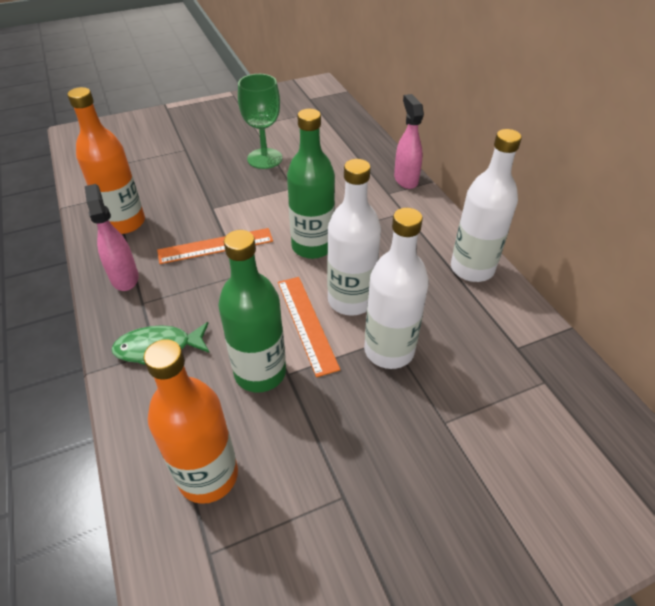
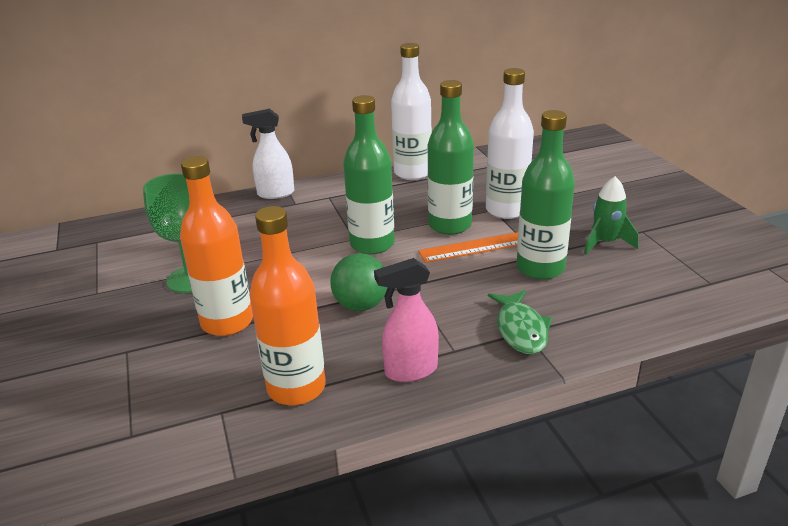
camera: 85 degrees left, 15 degrees down
orange bottle [144,339,238,504] -> orange bottle moved to [180,156,253,336]
orange ruler [157,228,273,264] -> green ball [331,253,388,311]
white bottle [327,159,381,316] -> green bottle [428,80,474,235]
pink spray bottle [394,94,424,189] -> white spray bottle [242,109,294,199]
none -> green rocket [584,176,638,255]

